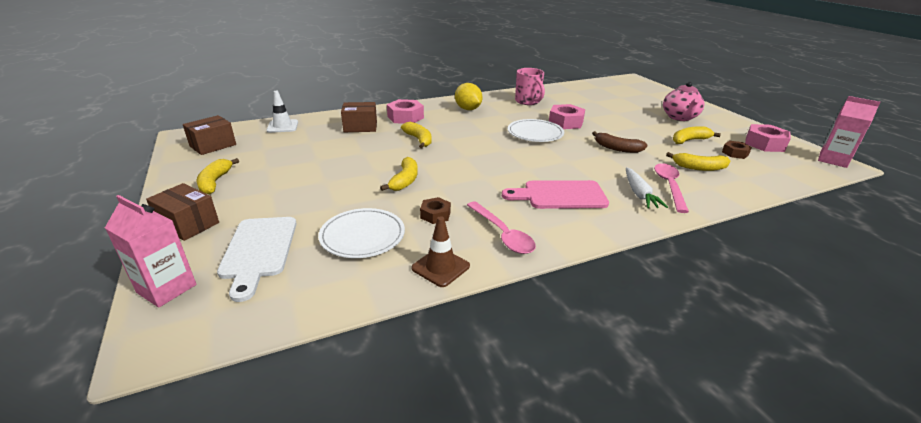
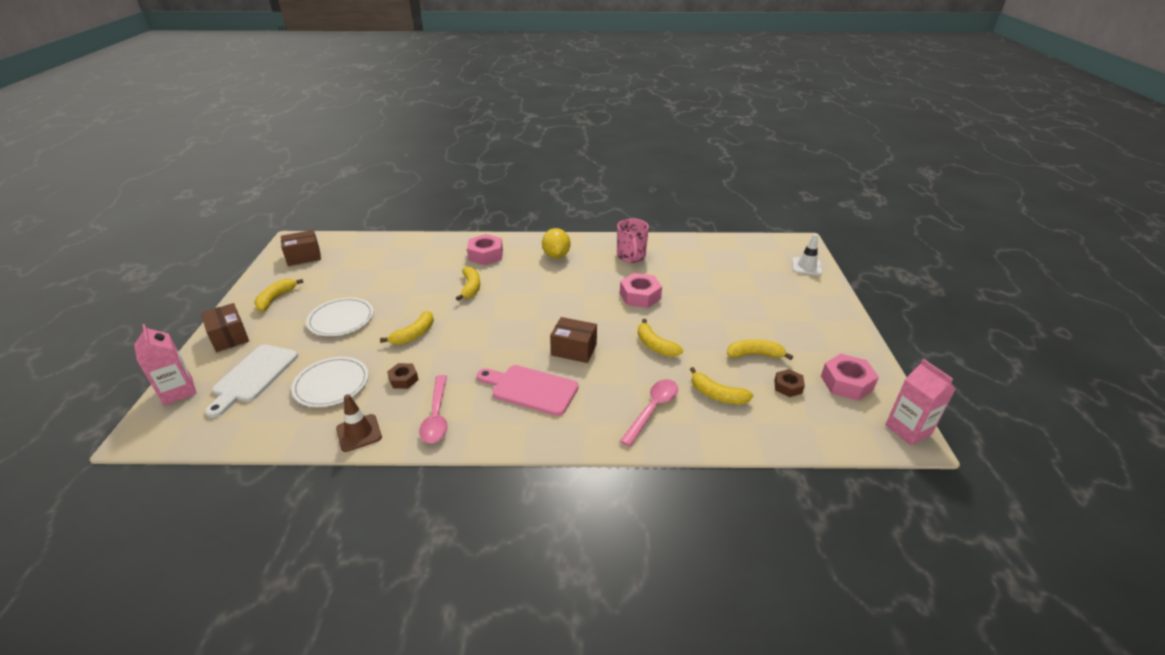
camera: 25 degrees right, 5 degrees up
white traffic cone [267,91,298,133] -> white traffic cone moved to [792,234,822,276]
brown box [341,102,377,132] -> brown box moved to [550,317,597,363]
white plate [508,119,564,142] -> white plate moved to [306,298,373,336]
brown banana [592,131,647,153] -> yellow banana [638,319,683,357]
white carrot [626,167,668,209] -> none
pink teapot [663,82,704,121] -> none

